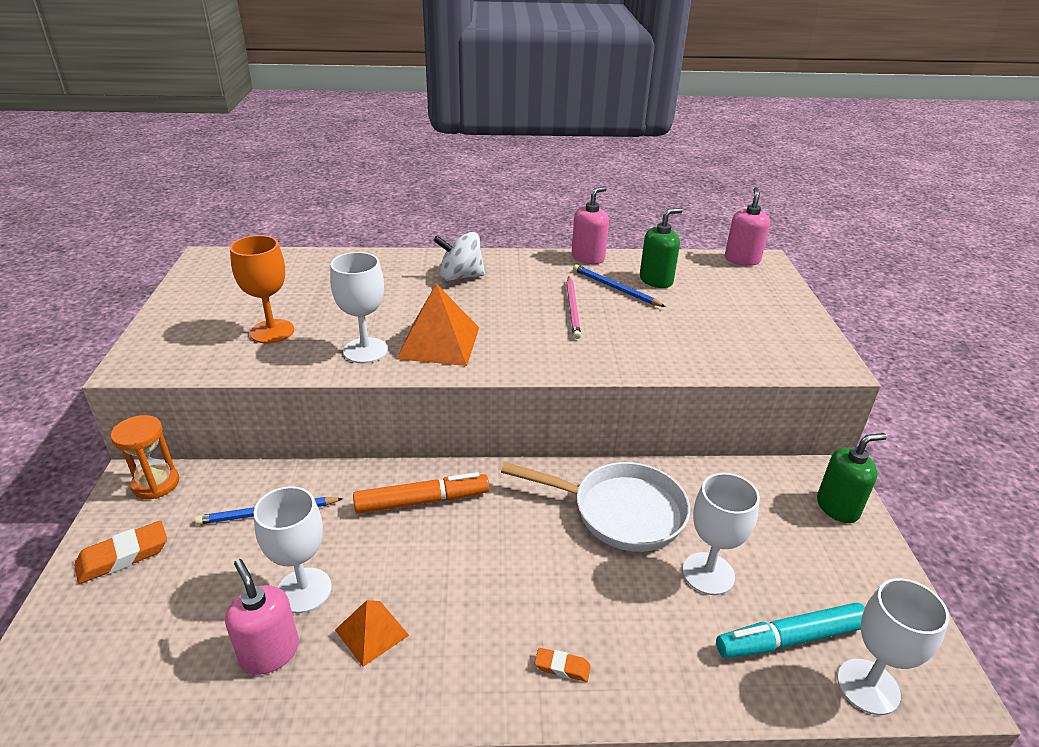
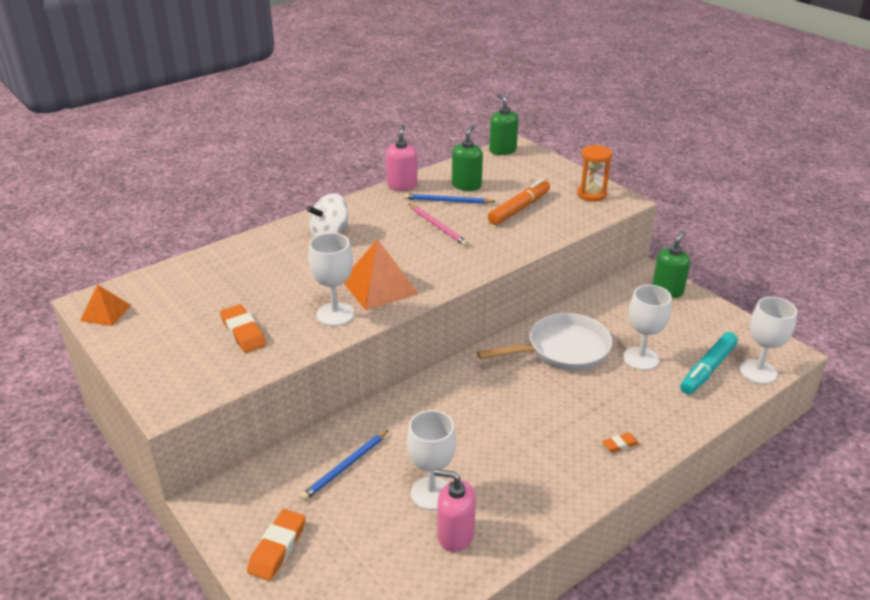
camera: 35 degrees left, 0 degrees up
orange hourglass [110,415,179,499] -> orange hourglass moved to [577,145,612,202]
orange goblet [230,235,294,344] -> orange eraser [220,304,266,353]
orange pyramid [335,600,409,667] -> orange pyramid moved to [80,284,131,326]
orange marker [353,472,489,513] -> orange marker moved to [488,179,550,225]
pink soap dispenser [725,187,770,266] -> green soap dispenser [489,93,518,155]

